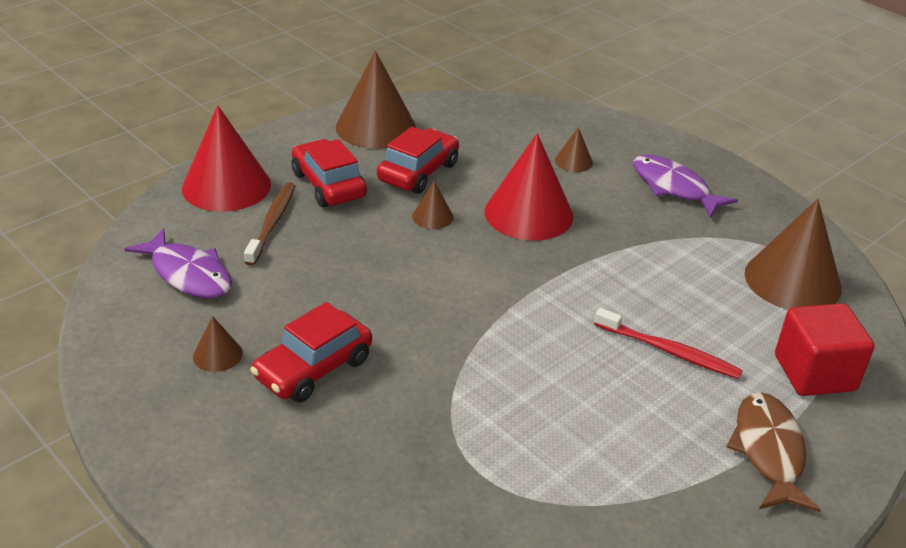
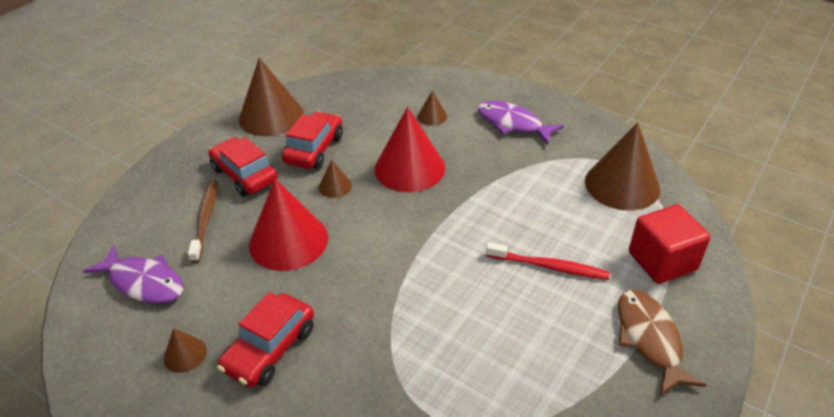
camera: 10 degrees left, 5 degrees up
red cone [182,105,271,212] -> red cone moved to [249,179,328,271]

